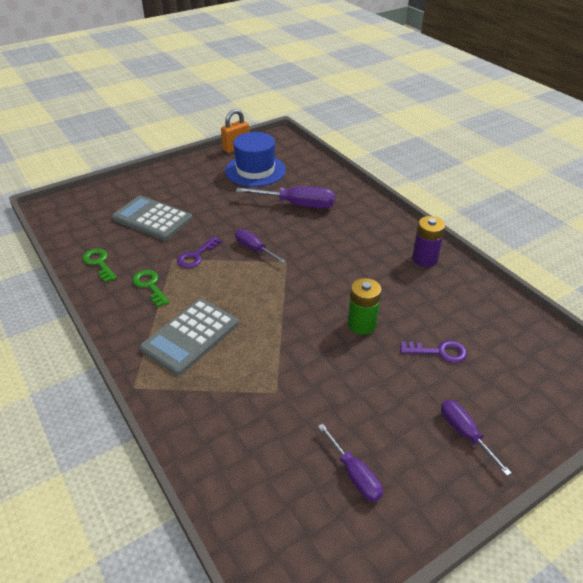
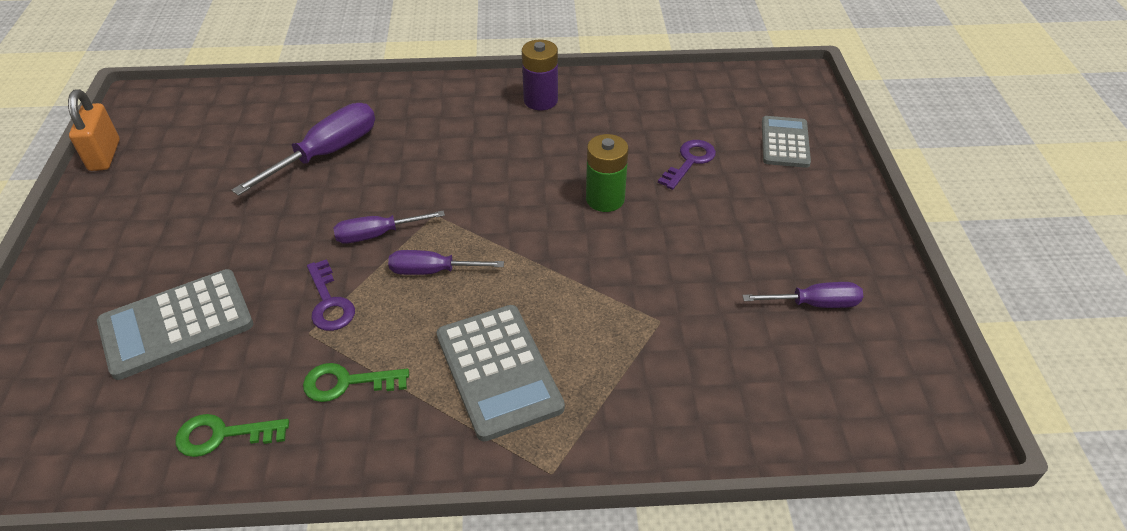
camera: 60 degrees left, 5 degrees up
blue hat [225,132,286,187] -> none
purple screwdriver [441,400,512,476] -> purple screwdriver moved to [388,250,504,275]
none -> grey calculator [762,116,811,168]

